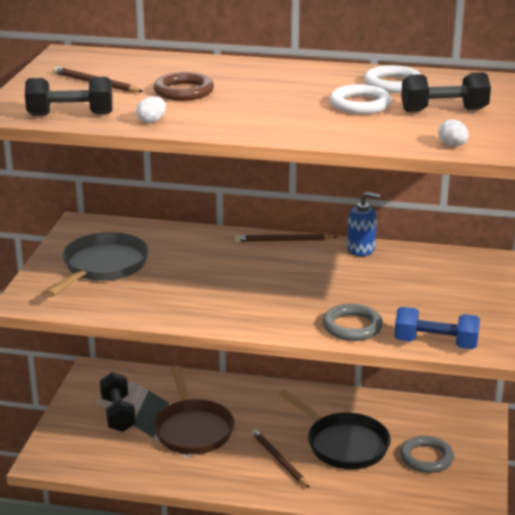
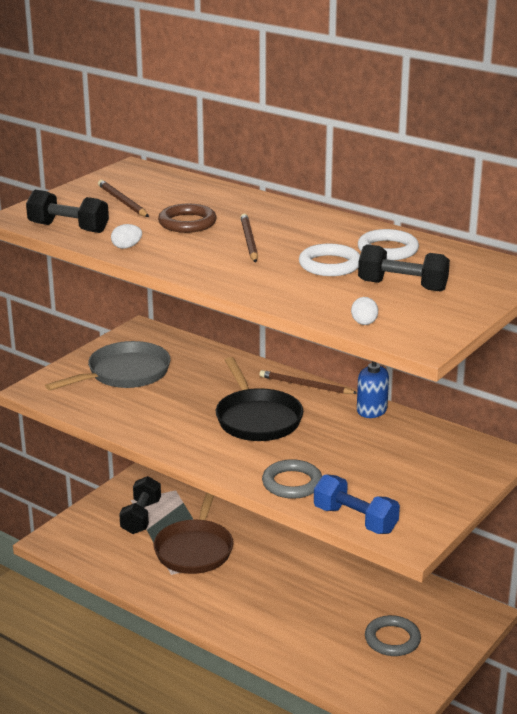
camera: 25 degrees right, 0 degrees up
brown pencil [252,429,310,488] -> brown pencil moved to [240,214,258,263]
black pan [279,390,391,469] -> black pan moved to [216,357,303,441]

